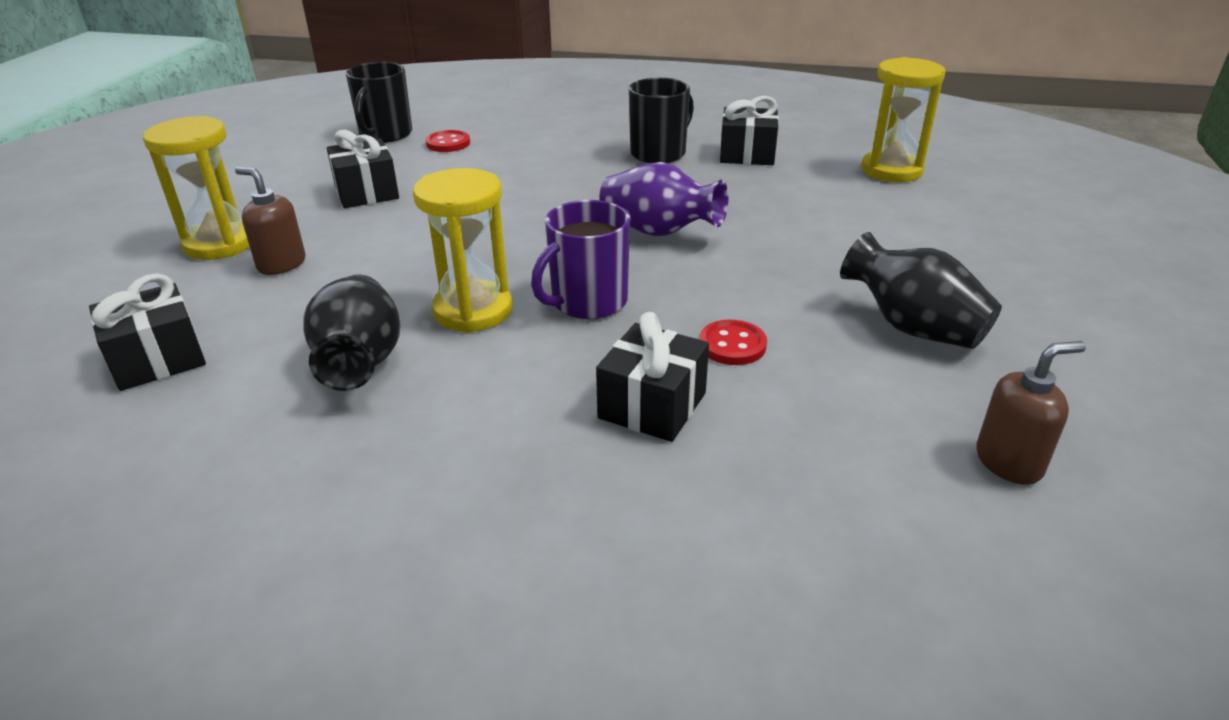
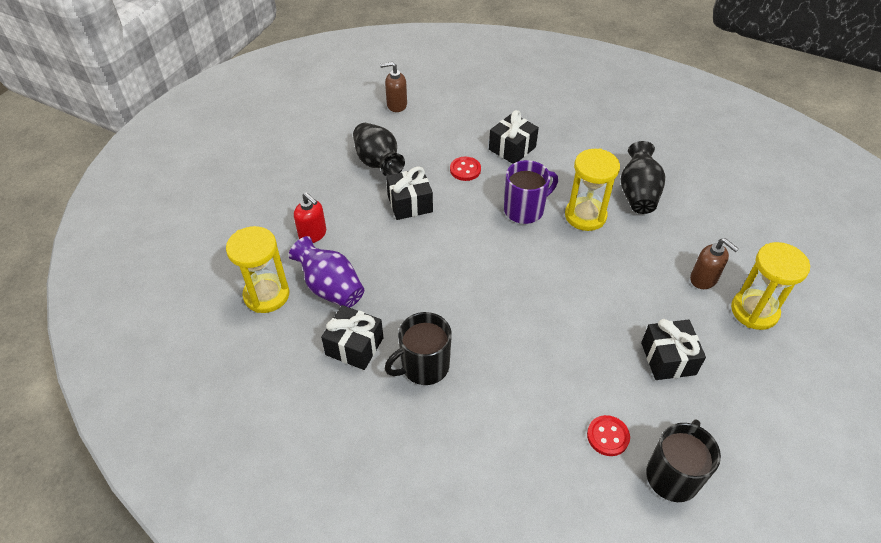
camera: 165 degrees left, 15 degrees up
black gift [89,273,206,391] -> black gift moved to [386,166,433,220]
purple vase [599,162,728,236] -> purple vase moved to [289,236,364,308]
none -> red soap dispenser [294,192,326,243]

